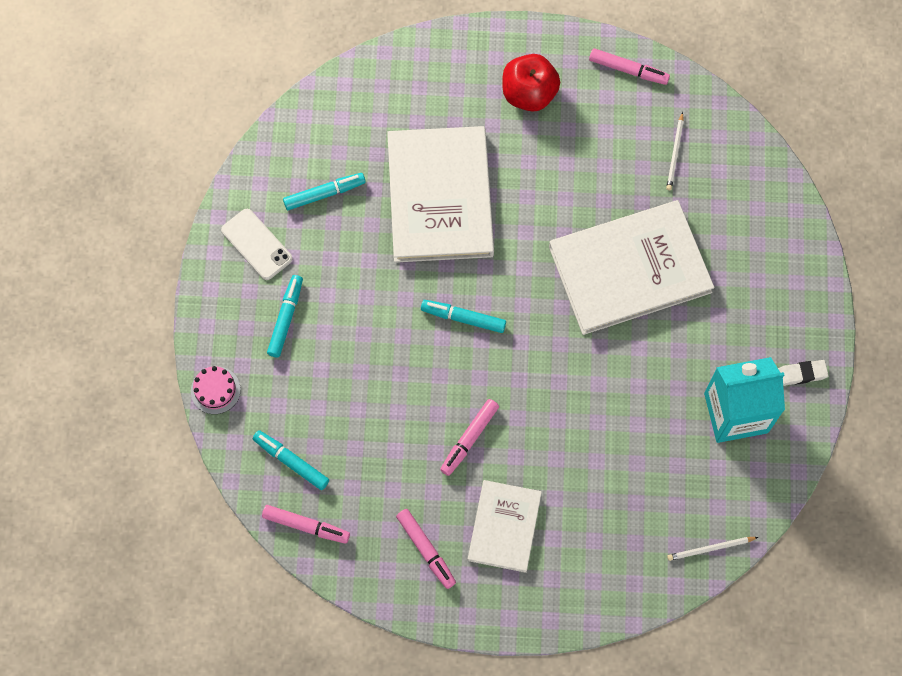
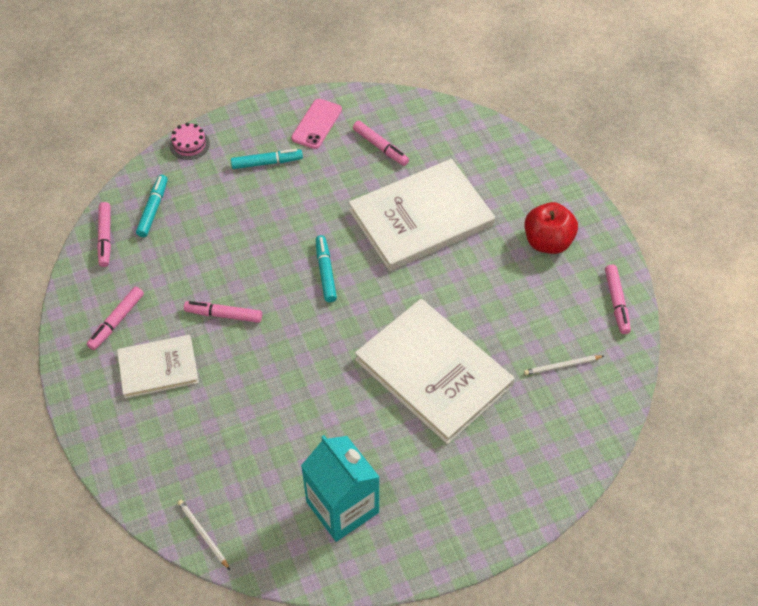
camera: 65 degrees right, 15 degrees down
white phone [221,209,292,280] -> pink phone [291,99,342,149]
turquoise marker [283,173,366,210] -> pink marker [353,121,409,166]
white eraser [778,360,829,386] -> none

